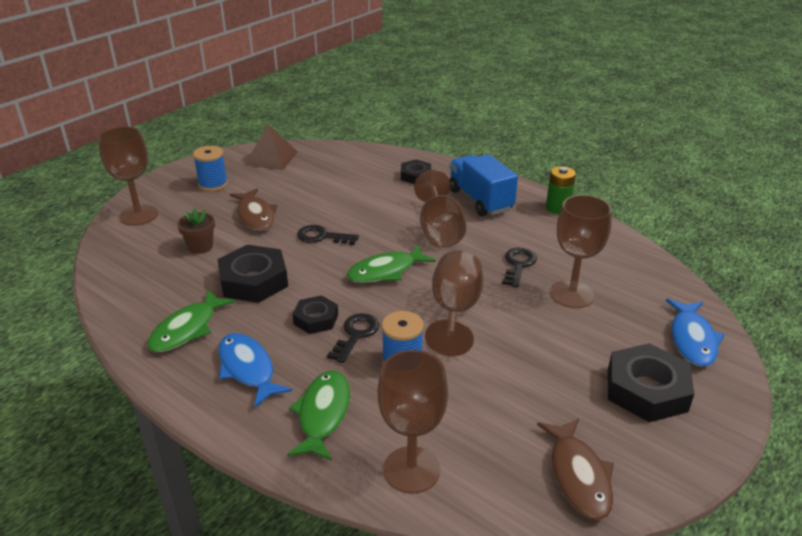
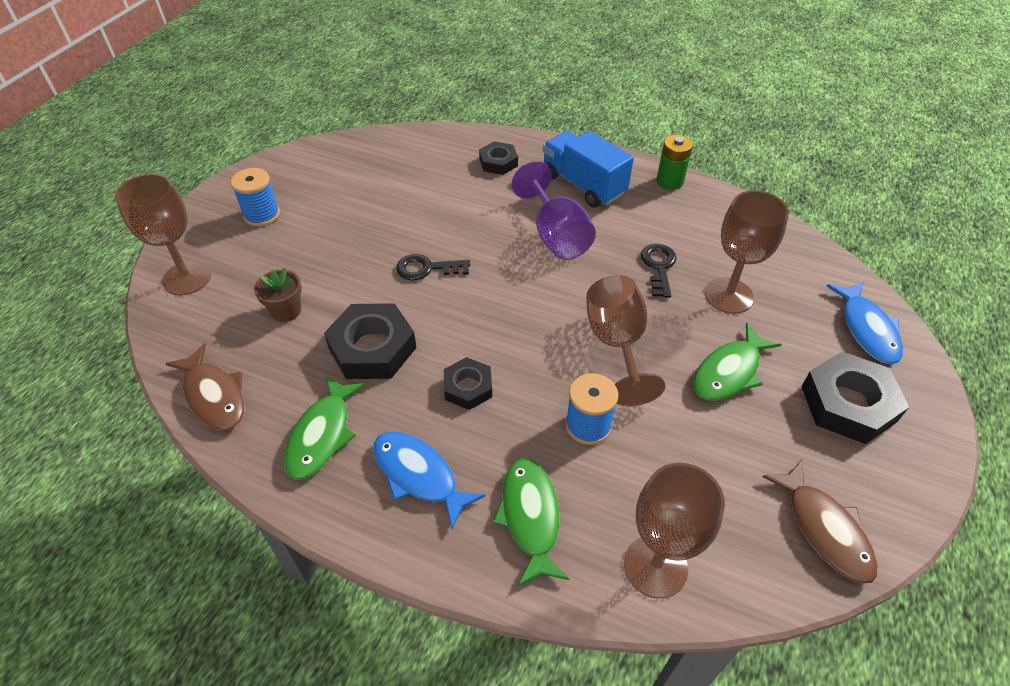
camera: 15 degrees left, 15 degrees up
brown fish [230,188,278,231] -> brown fish moved to [165,343,245,430]
brown pyramid [245,124,298,170] -> none
black key [327,313,379,363] -> none
green fish [347,244,436,283] -> green fish moved to [693,323,782,400]
brown goblet [414,170,466,247] -> purple goblet [512,161,596,260]

